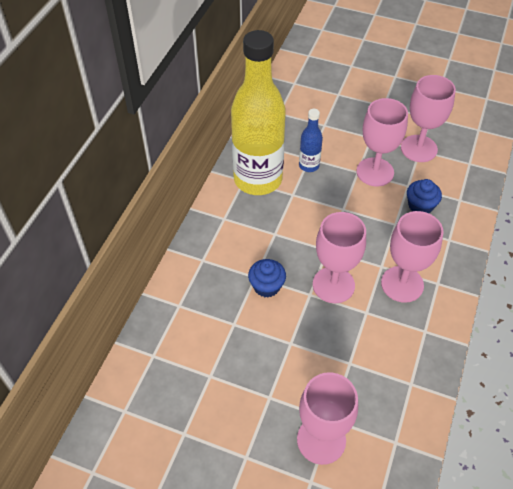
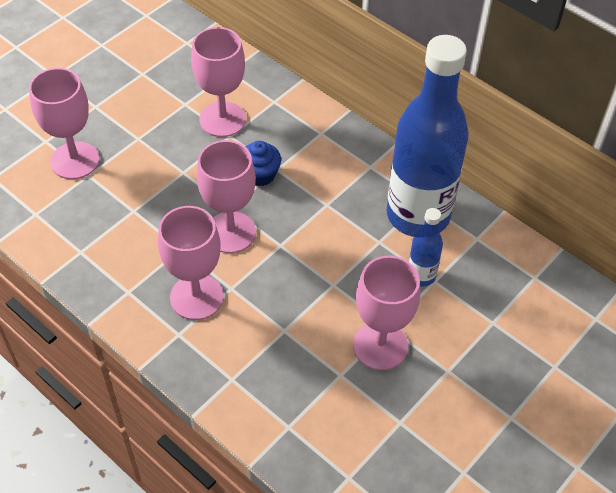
camera: 110 degrees right, 0 degrees up
yellow bottle [231,30,286,195] -> blue bottle [387,35,469,237]
pink goblet [401,75,456,162] -> pink goblet moved to [191,27,246,137]
blue cupcake [407,179,442,213] -> none

